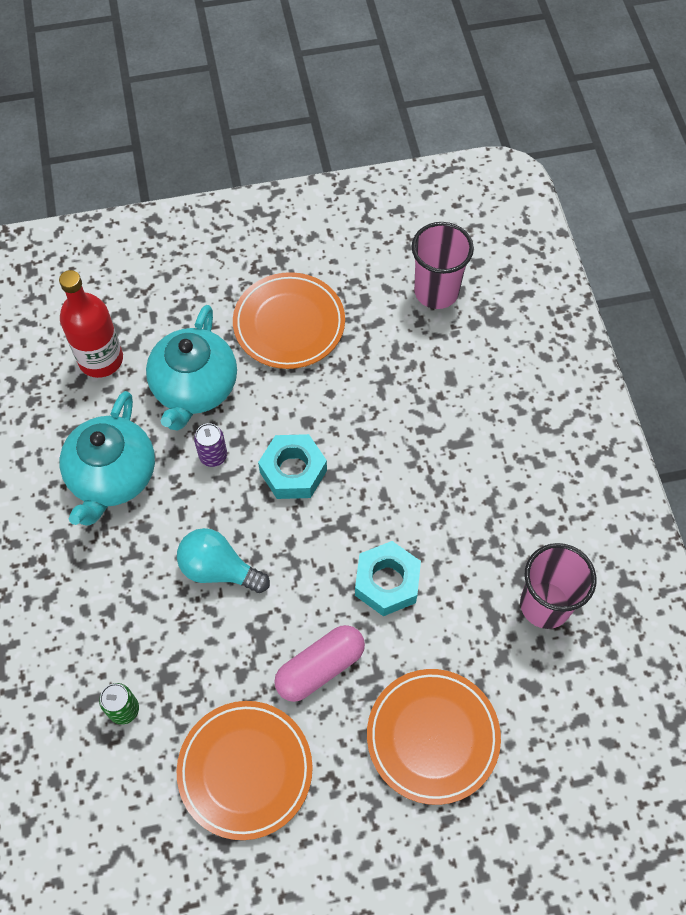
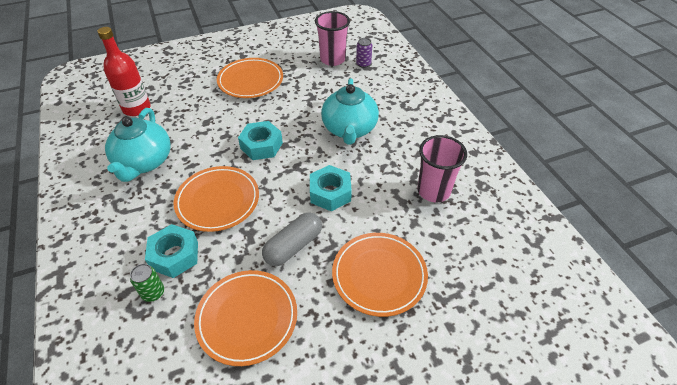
camera: 10 degrees left, 15 degrees down
turquoise teapot [146,305,237,431] -> turquoise teapot moved to [321,78,379,145]
turquoise light bulb [177,528,270,593] -> orange plate [174,166,259,232]
purple can [194,423,227,467] -> purple can moved to [356,38,372,68]
pink capsule [274,625,365,702] -> grey capsule [262,212,322,266]
none -> turquoise nut [145,224,198,278]

